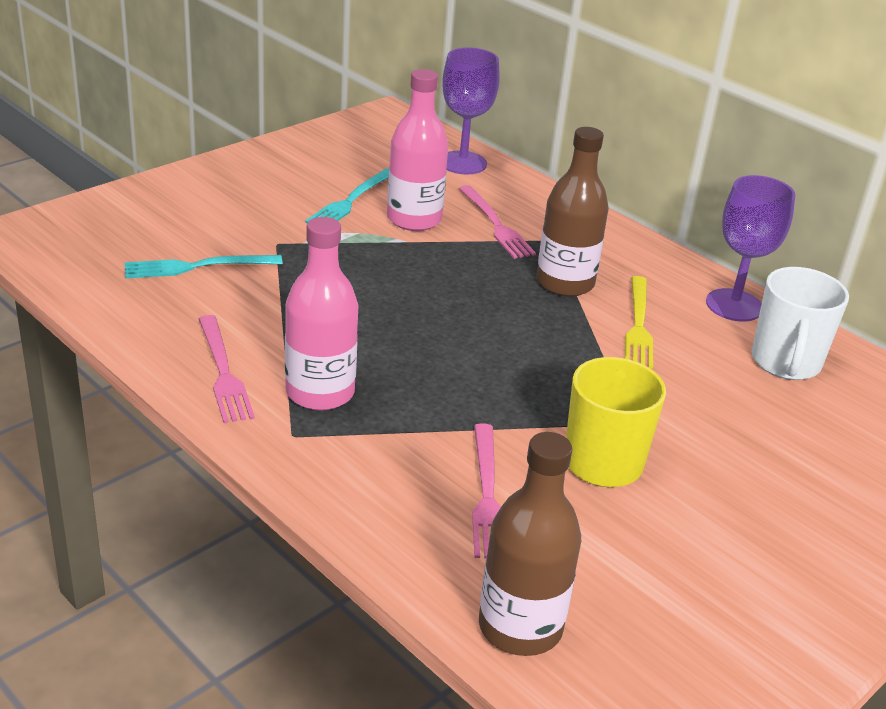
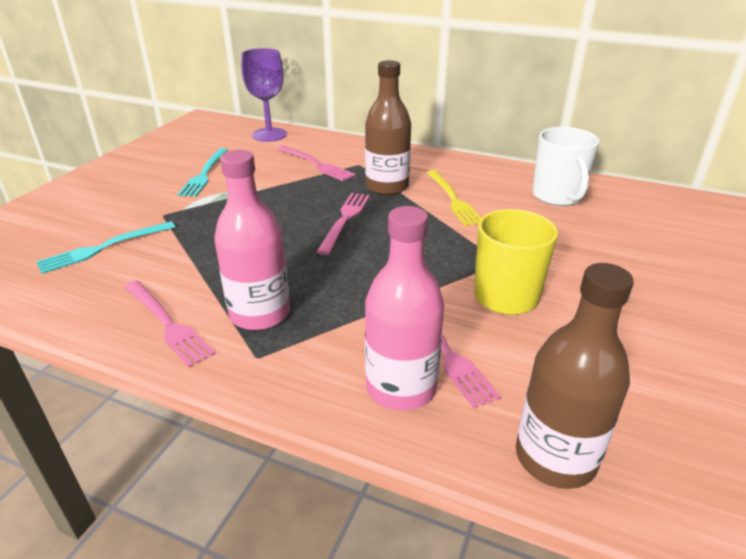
camera: 20 degrees left, 0 degrees up
pink bottle [387,69,448,231] -> pink bottle moved to [365,206,444,411]
purple goblet [706,175,795,321] -> none
none -> pink fork [317,193,370,255]

